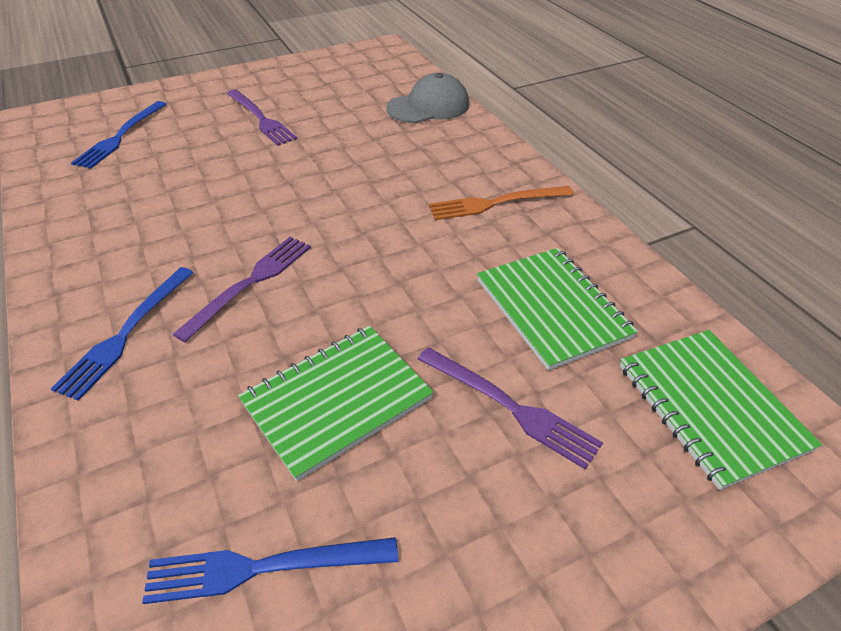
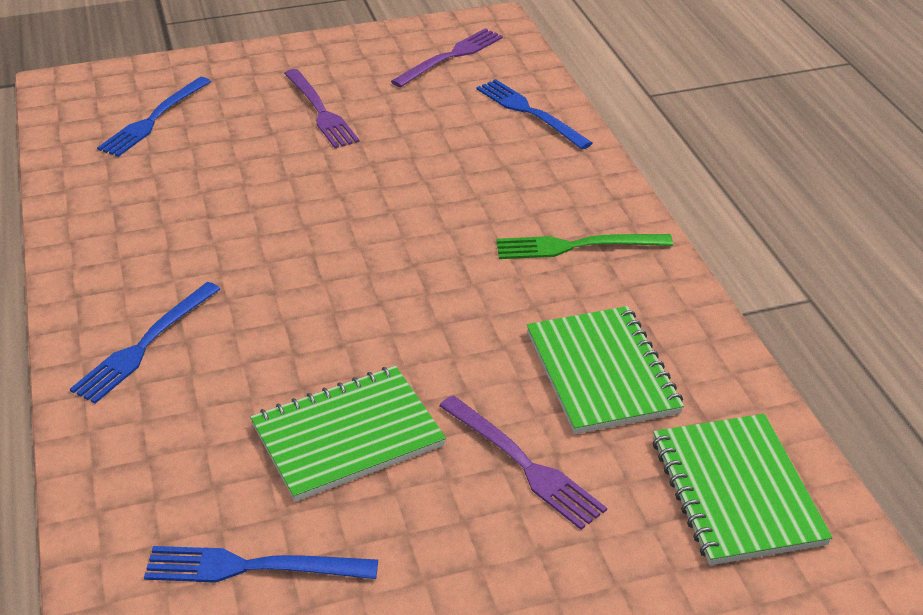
camera: 10 degrees right, 5 degrees down
purple fork [173,237,311,342] -> purple fork moved to [391,28,503,87]
grey cap [386,73,469,123] -> blue fork [477,79,593,149]
orange fork [429,186,574,220] -> green fork [496,234,673,259]

